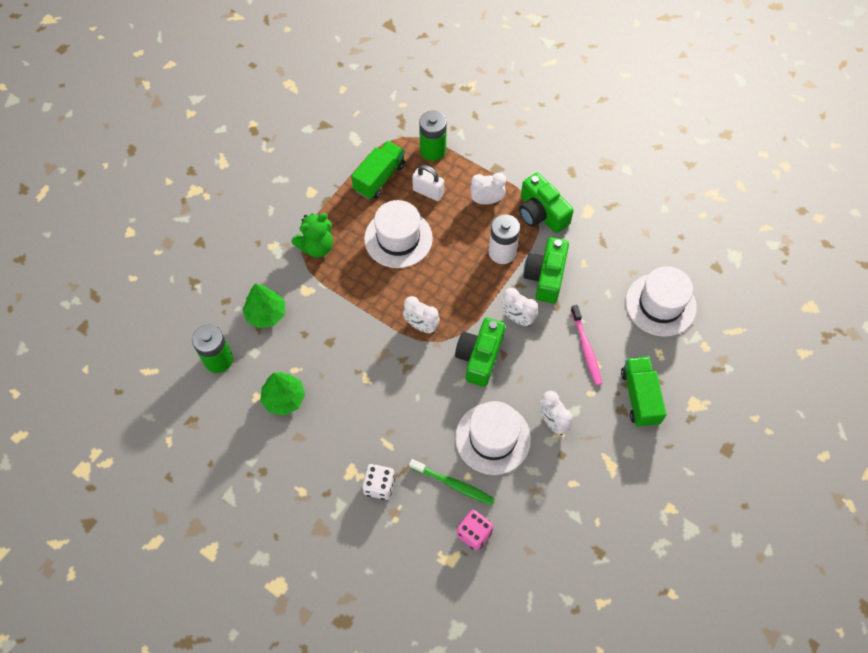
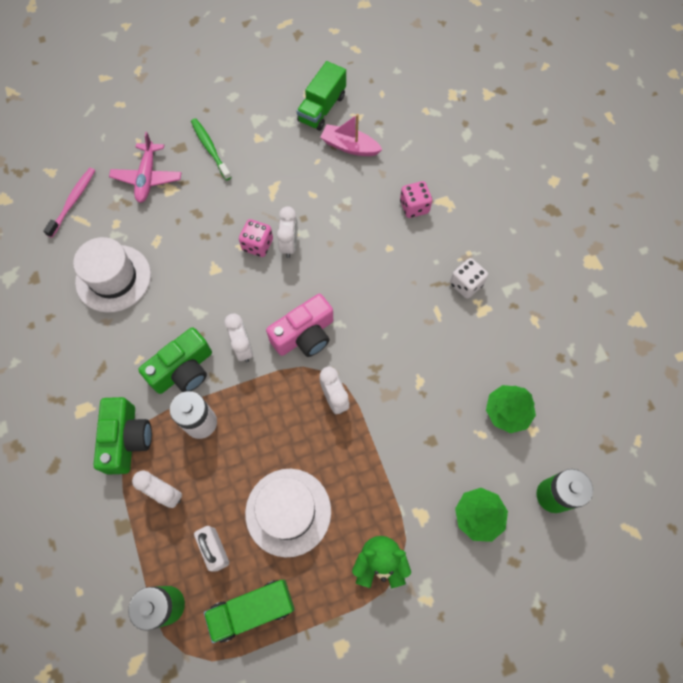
camera: 145 degrees left, 5 degrees up
green toothbrush [409,459,495,505] -> green toothbrush moved to [191,118,231,180]
green camera [455,318,505,387] -> pink camera [266,294,333,357]
white hat [455,401,531,475] -> none
pink toothbrush [571,305,602,385] -> pink toothbrush moved to [43,168,95,238]
green truck [621,356,667,427] -> green truck moved to [297,61,346,131]
none -> pink plane [109,132,182,203]
none -> pink dice [239,219,273,257]
none -> pink boat [320,114,383,156]

